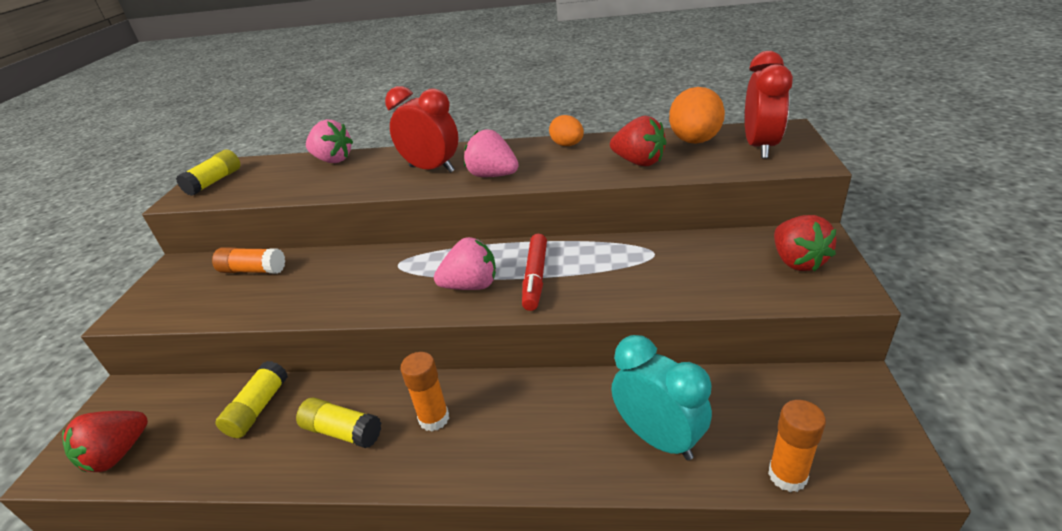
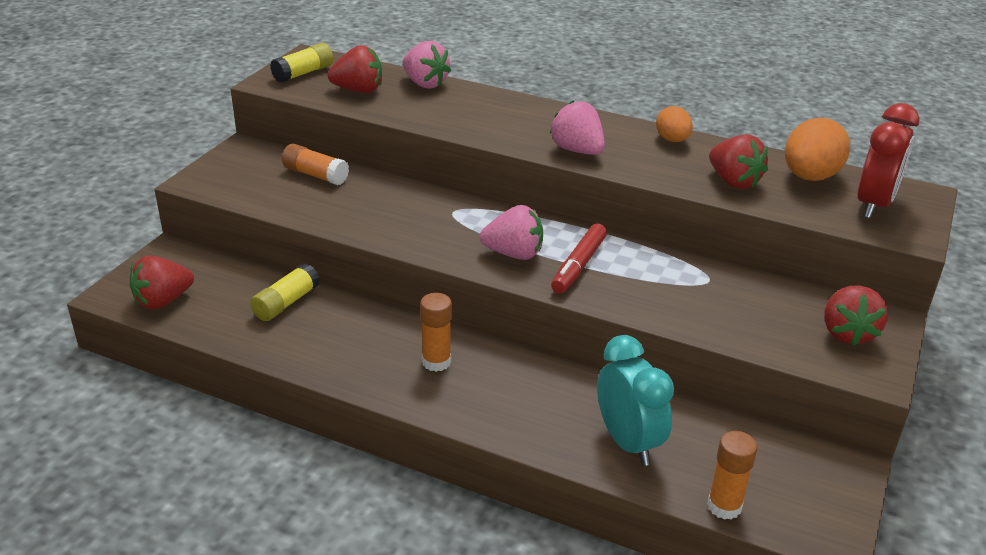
camera: 15 degrees right, 0 degrees up
yellow glue stick [296,397,381,448] -> none
red clock [385,86,459,173] -> none
none -> red strawberry [327,45,382,93]

